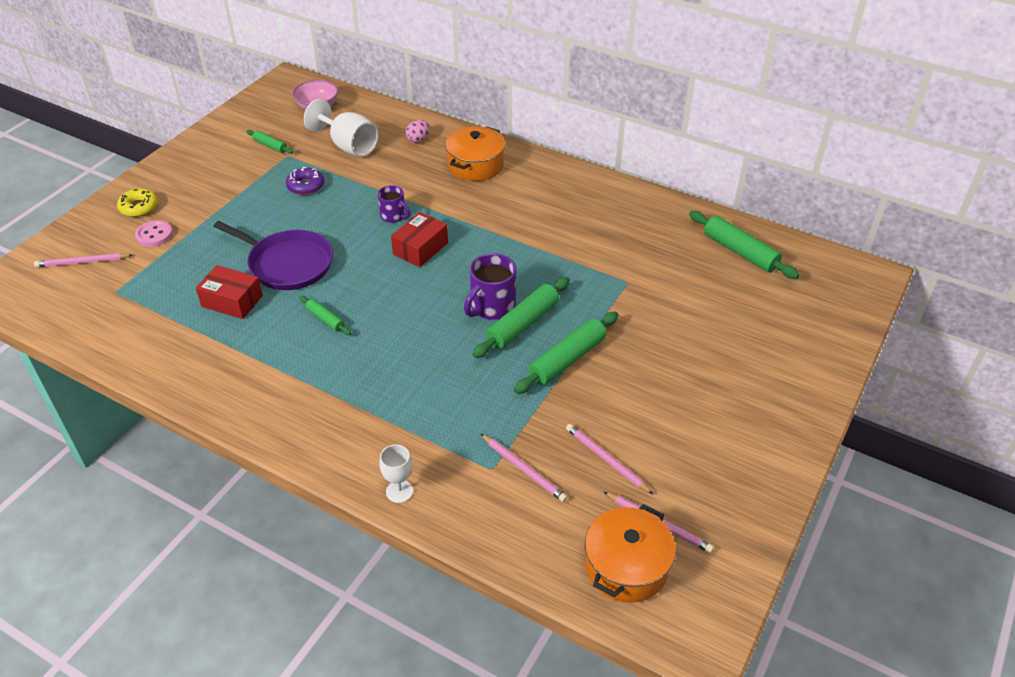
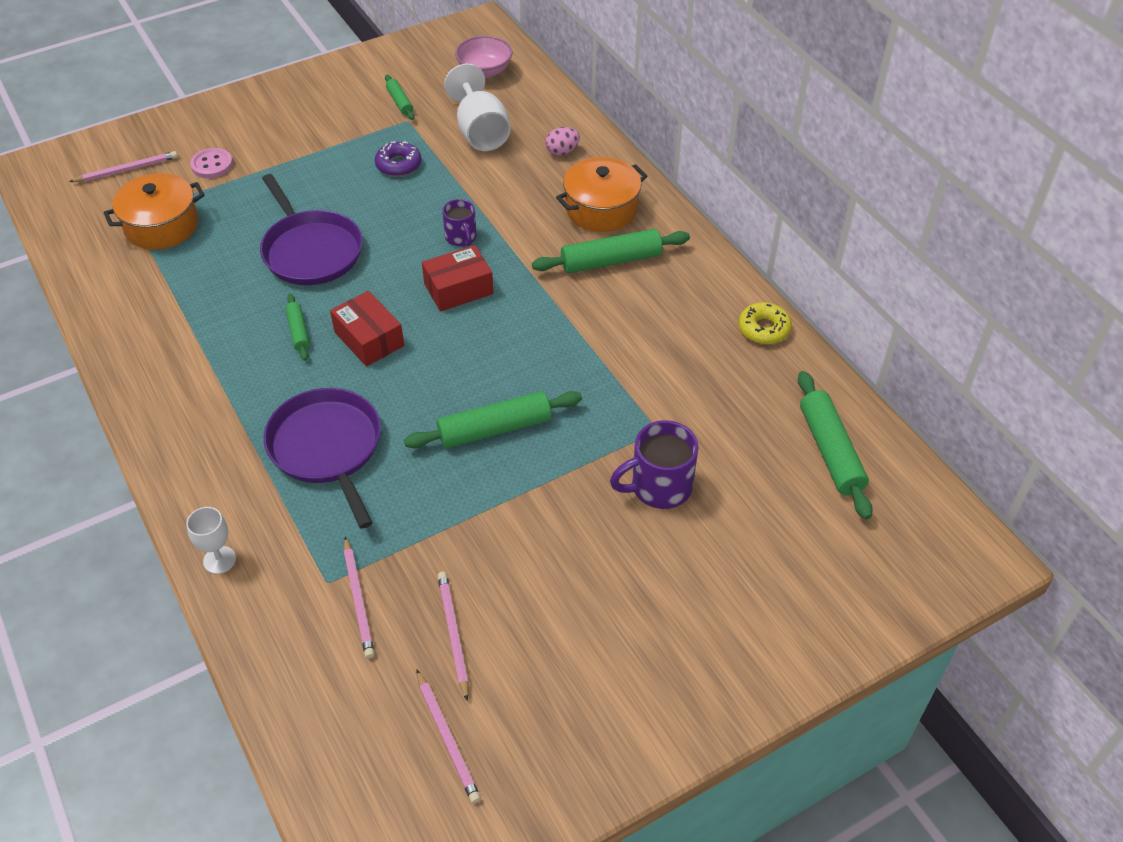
camera: 30 degrees right, 5 degrees up
pink pencil [34,253,132,267] -> pink pencil turned 135 degrees clockwise [69,151,178,182]
yellow donut [117,188,158,217] -> yellow donut moved to [738,302,792,344]
red box [196,265,263,319] -> red box moved to [330,291,404,367]
purple mug [464,253,516,320] -> purple mug moved to [610,420,699,509]
green rolling pin [514,311,618,394] -> green rolling pin moved to [532,229,690,273]
orange pot [585,504,676,603] -> orange pot moved to [104,173,205,250]
none -> purple pan [264,388,381,529]

